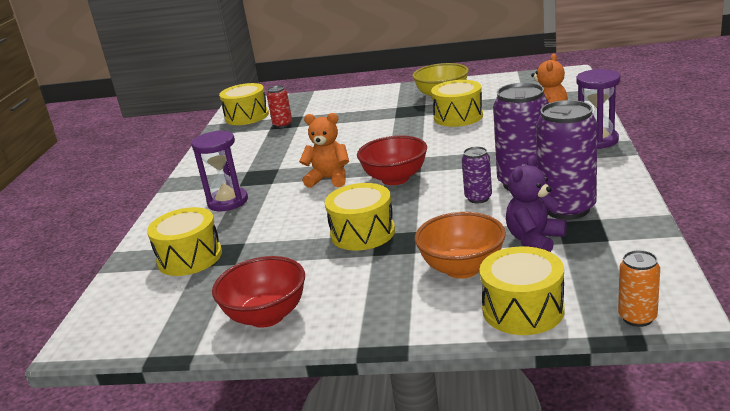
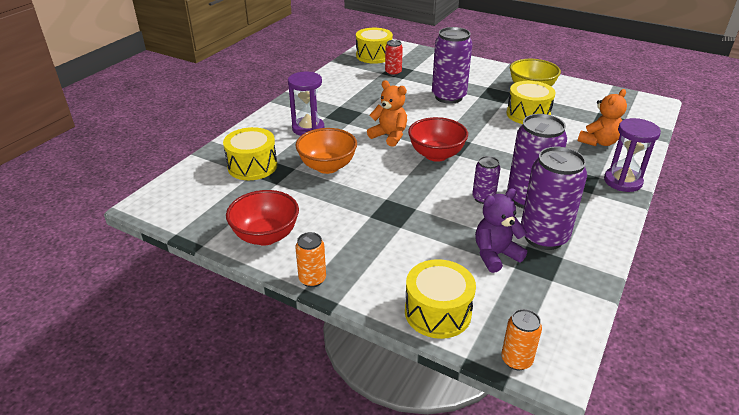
camera: 20 degrees right, 10 degrees up
yellow drum [325,183,395,251] -> none
orange bowl [415,212,506,279] -> orange bowl moved to [295,128,357,174]
none -> orange can [295,232,326,287]
none -> purple can [432,27,473,104]

